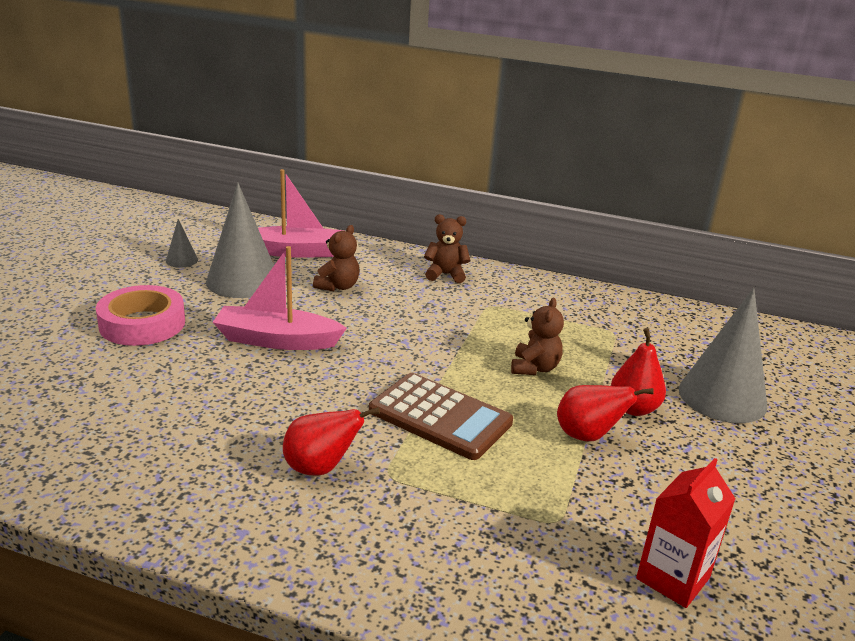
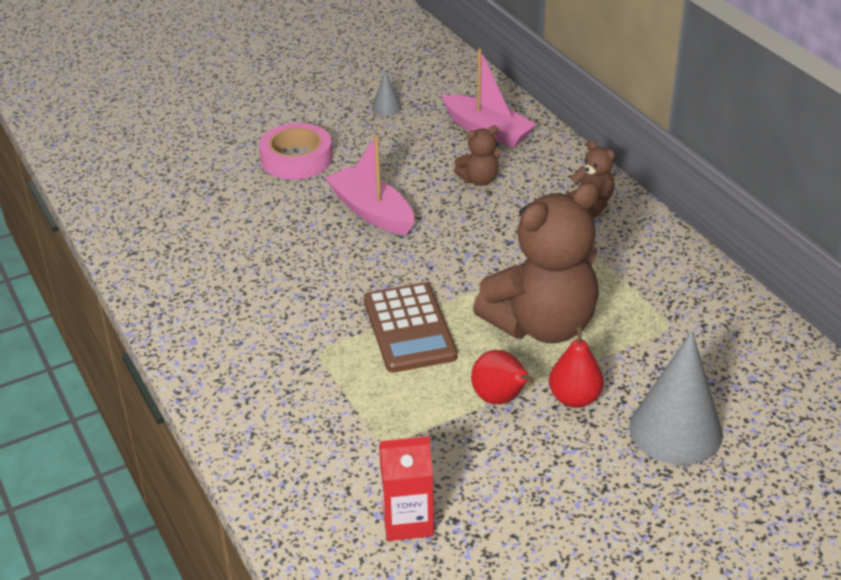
camera: 45 degrees right, 10 degrees up
grey cone [206,182,274,298] -> none
red pear [283,407,380,476] -> none
brown teddy bear [511,298,564,375] -> brown teddy bear [473,182,599,343], size x2.26

